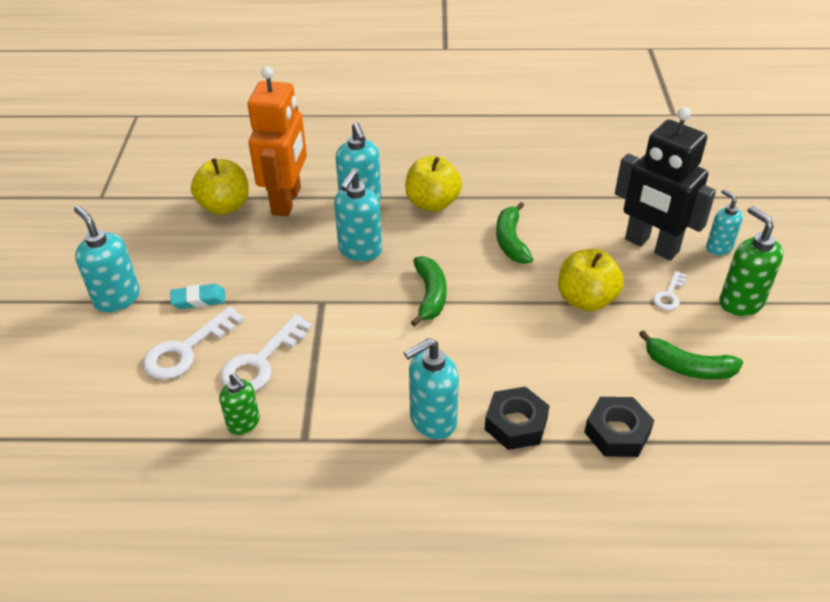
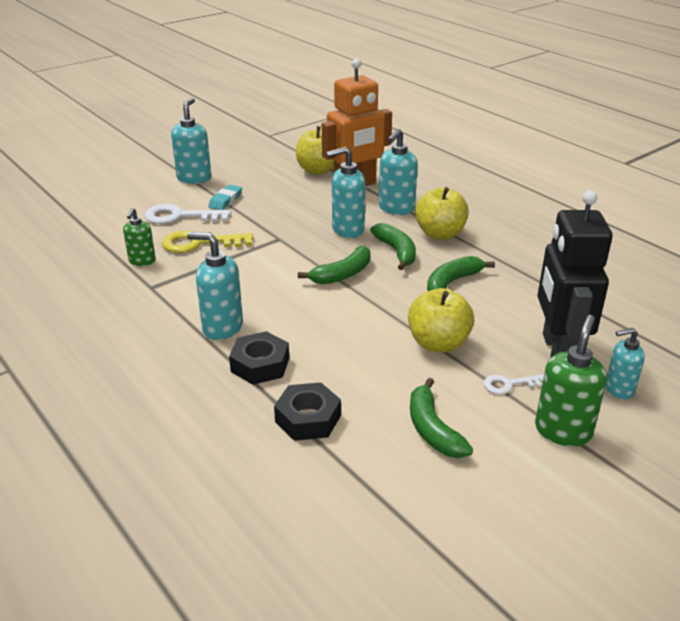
camera: 50 degrees right, 10 degrees down
turquoise eraser [170,284,225,309] -> turquoise eraser turned 75 degrees clockwise [208,185,242,210]
white key [221,314,313,392] -> yellow key [162,231,253,253]
turquoise soap dispenser [706,189,743,255] -> turquoise soap dispenser turned 120 degrees counterclockwise [606,328,645,400]
none -> green banana [370,223,416,270]

